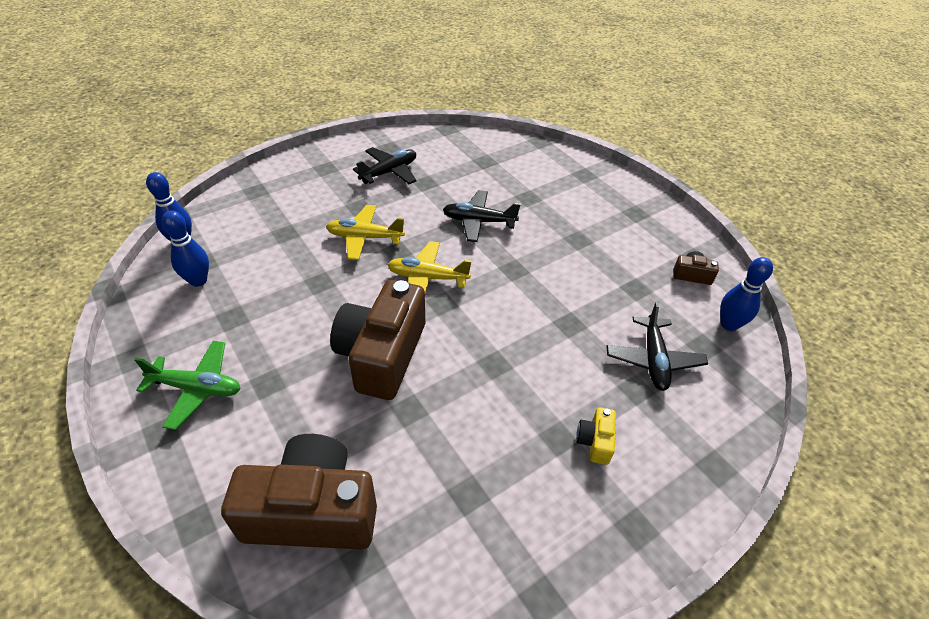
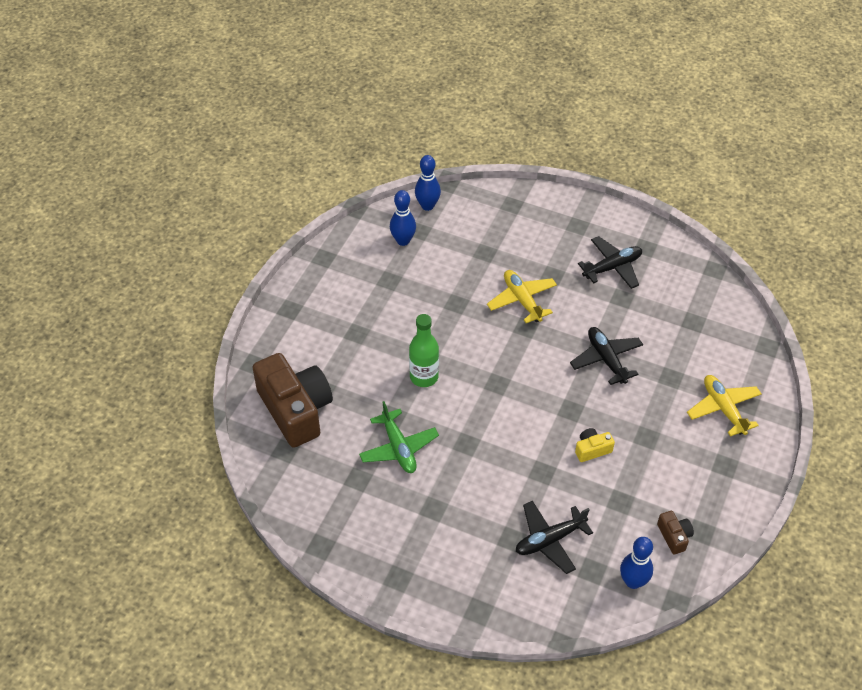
camera: 60 degrees right, 5 degrees up
green plane [134,341,241,430] -> green plane moved to [359,401,439,473]
brown camera [330,280,425,400] -> green bottle [409,314,439,387]
black plane [353,147,416,184] -> black plane turned 45 degrees counterclockwise [578,236,642,289]
yellow plane [387,241,472,293] -> yellow plane moved to [687,375,761,437]
yellow camera [576,407,616,465] -> yellow camera moved to [575,428,615,462]

